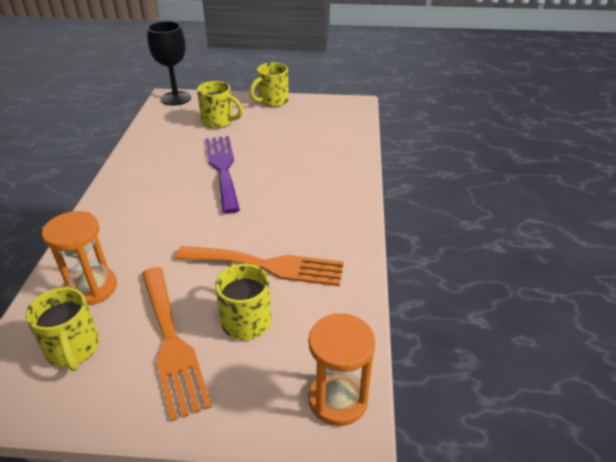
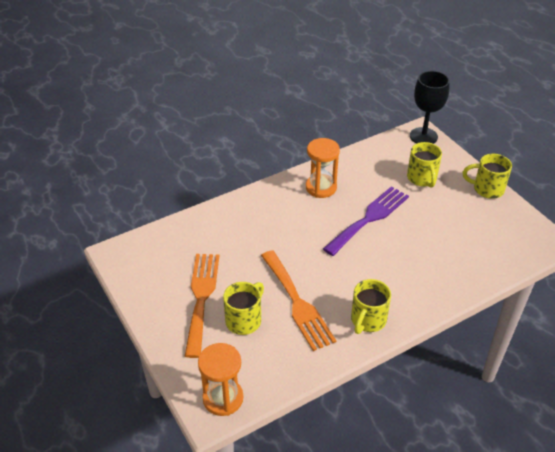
camera: 55 degrees right, 5 degrees up
yellow mug [26,287,100,371] -> yellow mug moved to [351,279,391,334]
orange hourglass [42,211,117,305] -> orange hourglass moved to [306,138,340,198]
orange fork [142,267,212,422] -> orange fork turned 150 degrees clockwise [185,254,219,358]

